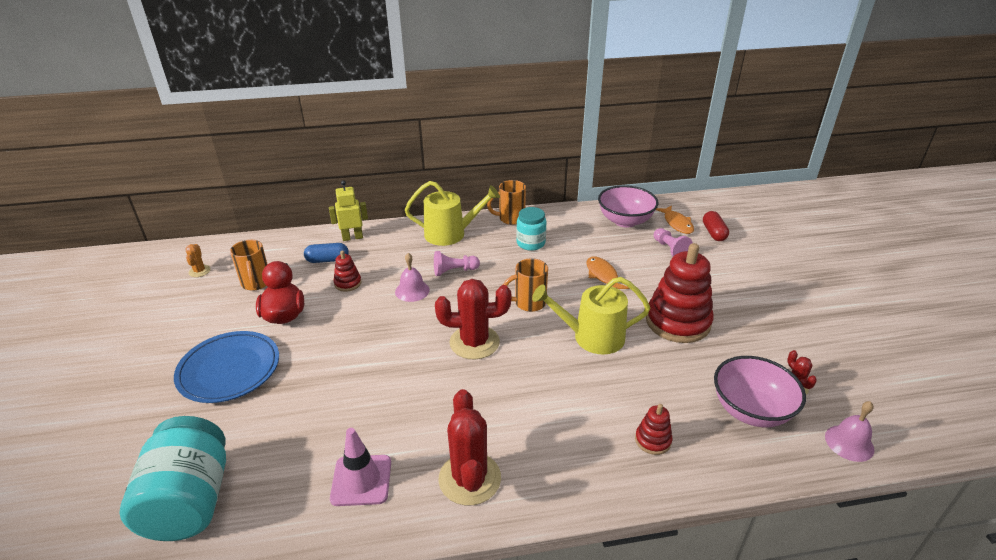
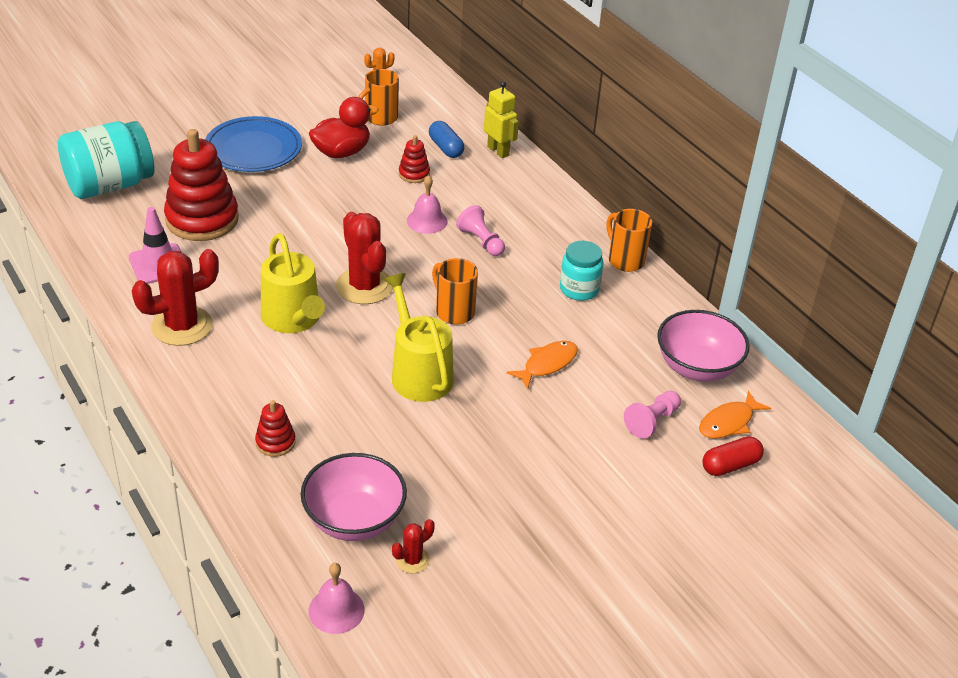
camera: 65 degrees right, 5 degrees up
yellow watering can [405,181,500,246] -> yellow watering can moved to [261,233,325,333]
red stacking toy [646,243,714,343] -> red stacking toy moved to [164,129,239,241]

